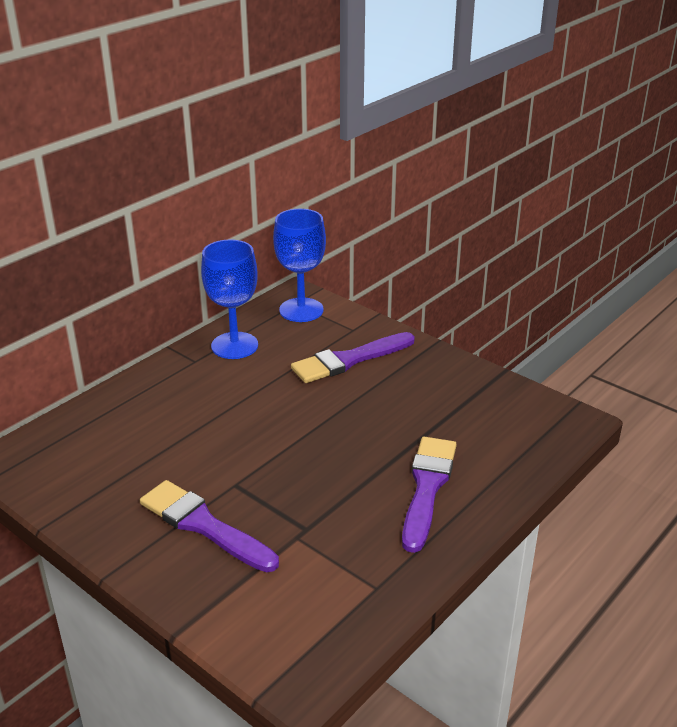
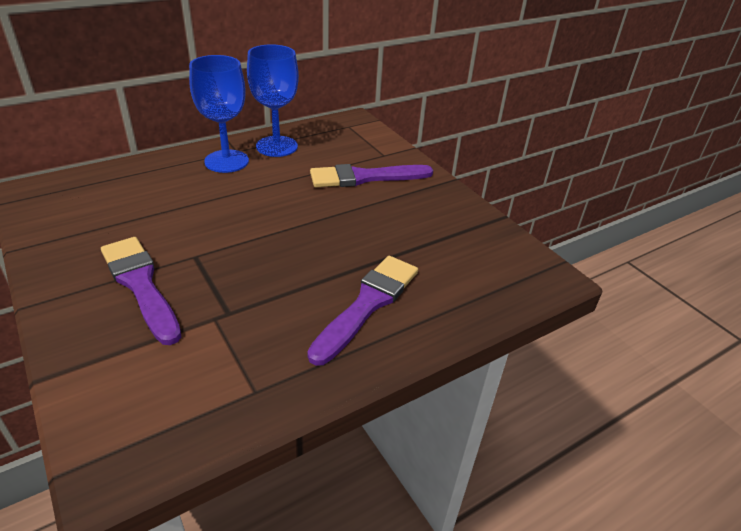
camera: 15 degrees right, 5 degrees up
blue goblet [273,209,326,322] -> blue goblet moved to [189,55,249,173]

